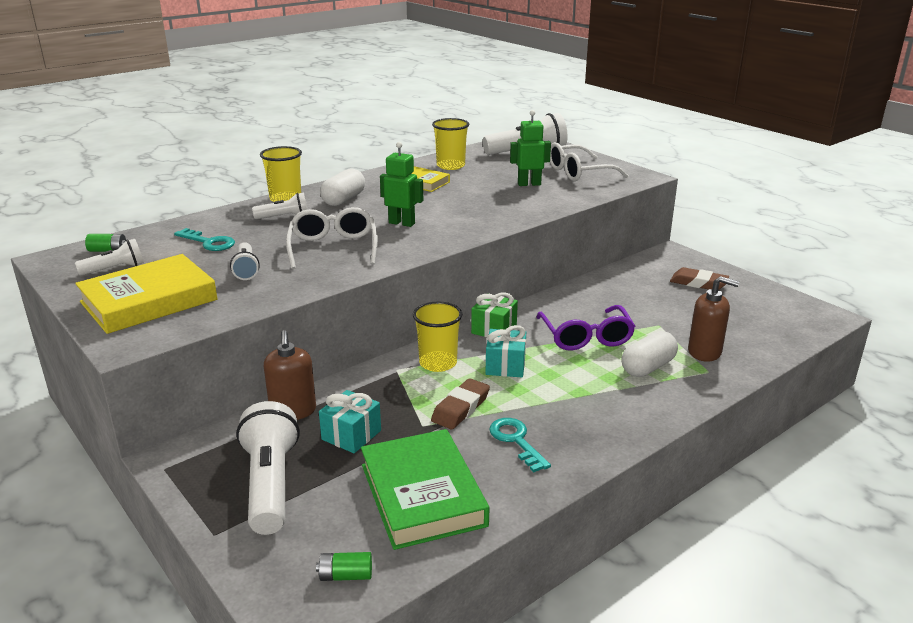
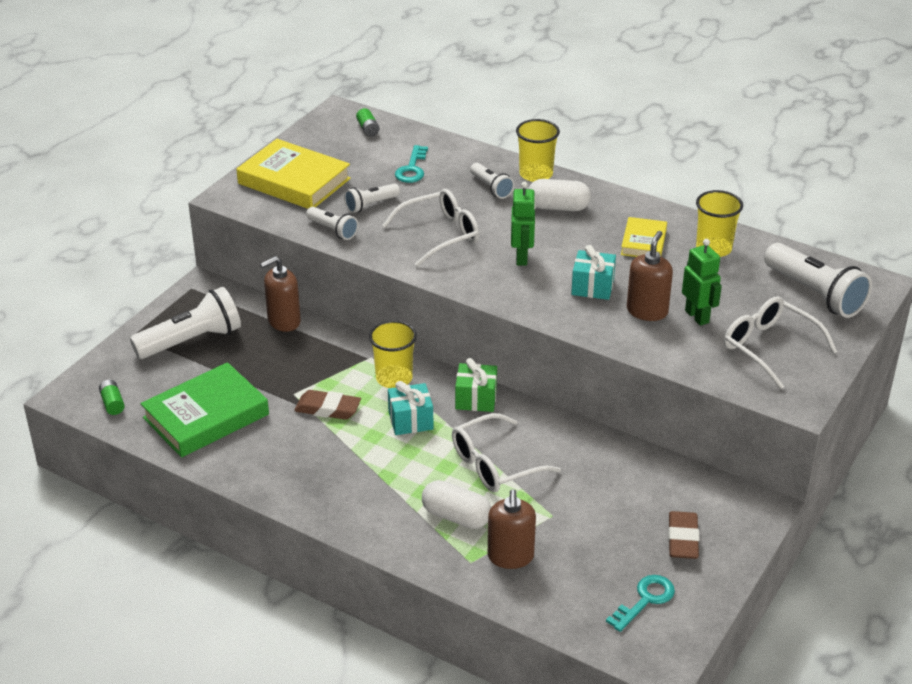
camera: 70 degrees right, 10 degrees up
white flashlight [75,239,144,276] -> white flashlight moved to [306,207,358,240]
turquoise gift [319,390,381,453] -> turquoise gift moved to [571,245,616,300]
turquoise key [489,418,551,473] -> turquoise key moved to [606,575,675,632]
purple glasses [537,305,635,350] -> white glasses [452,413,561,492]
none -> brown soap dispenser [627,231,673,321]

